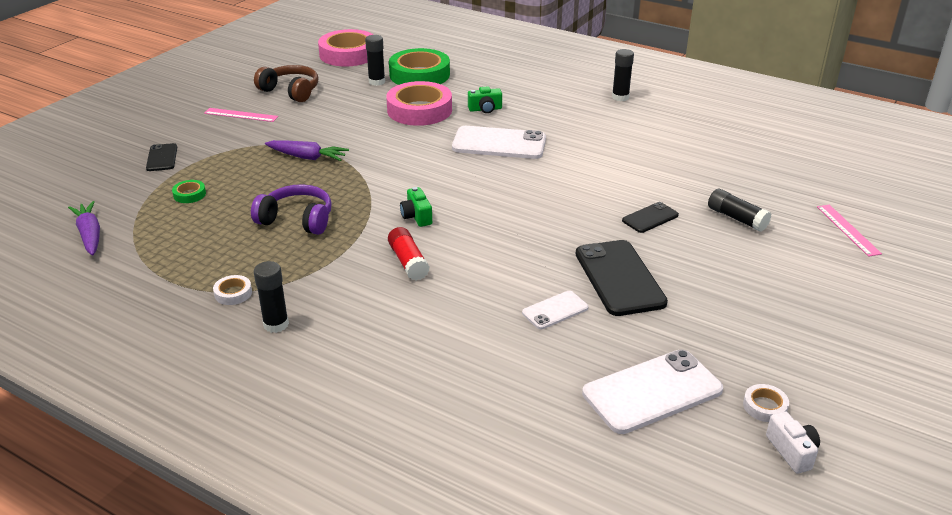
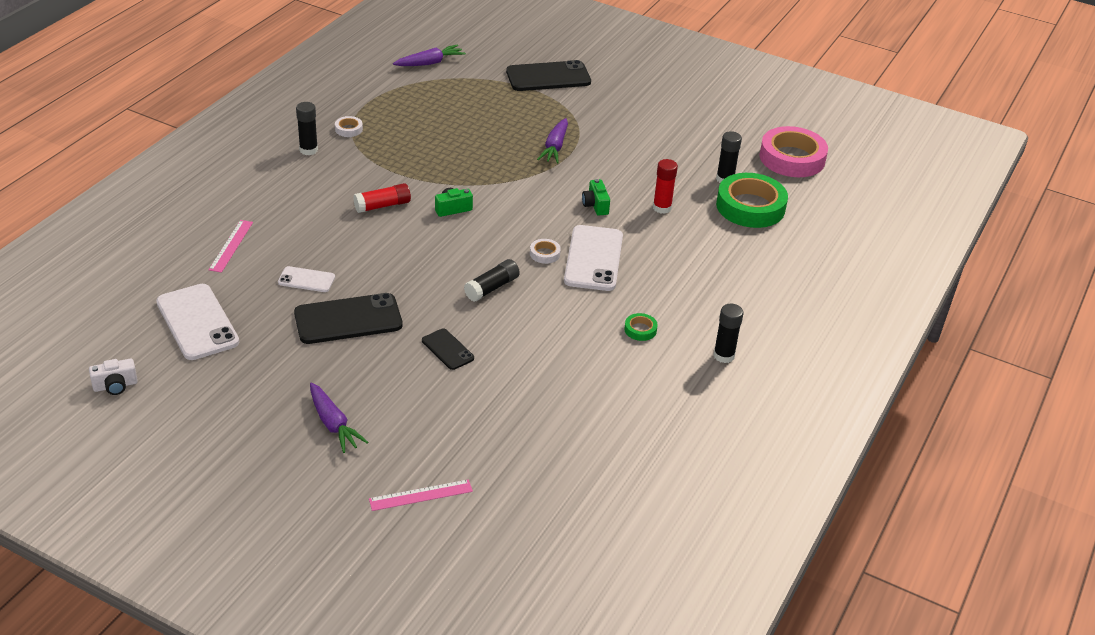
camera: 85 degrees right, 5 degrees up
black phone [146,143,177,171] -> black phone [506,60,591,91], size x1.88
green tape [172,180,206,203] -> green tape moved to [624,313,658,341]
pink ruler [204,108,278,122] -> pink ruler moved to [209,220,253,273]
purple headphones [251,184,332,235] -> none
brown headphones [254,65,318,102] -> none
pink tape [386,81,452,126] -> red glue stick [653,159,678,214]
green camera [468,86,502,113] -> green camera moved to [582,179,610,216]
white phone [522,291,588,329] -> white phone turned 45 degrees counterclockwise [278,266,335,292]
black glue stick [708,189,771,232] -> black glue stick moved to [464,259,520,302]
white tape [743,384,789,422] -> white tape moved to [530,239,561,264]
none -> purple carrot [310,382,368,453]

